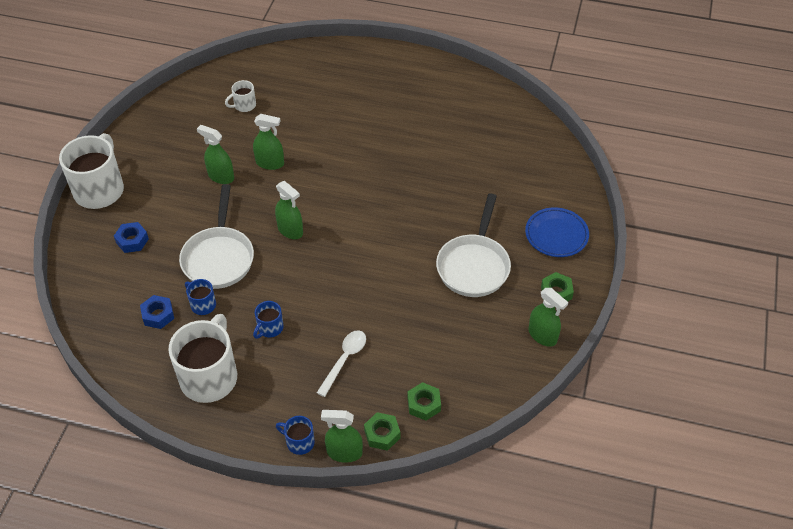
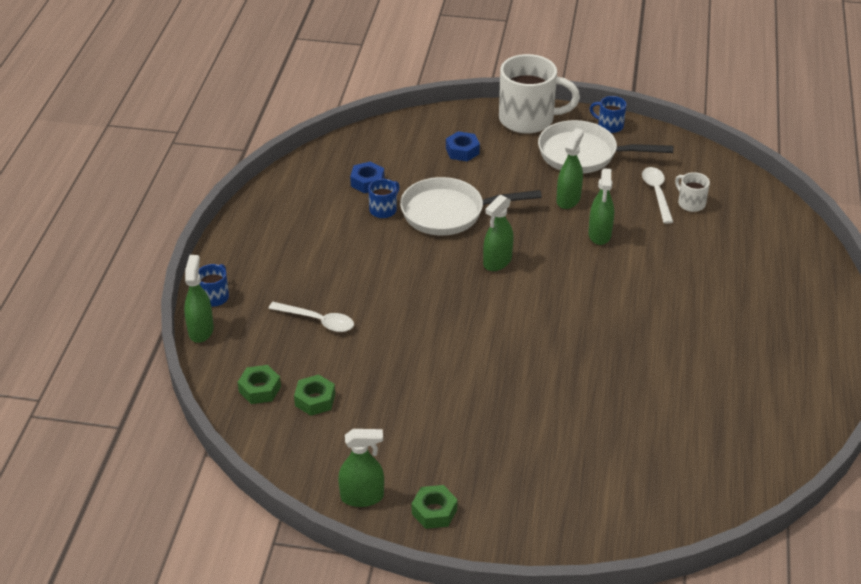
camera: 85 degrees right, 10 degrees down
white mug [168,314,237,403] -> none
blue mug [253,301,284,339] -> blue mug moved to [590,96,626,133]
green nut [364,412,400,451] -> green nut moved to [294,375,335,416]
white pan [436,193,511,297] -> white pan moved to [538,120,674,173]
blue plate [525,207,589,257] -> none
green spray bottle [529,288,568,347] -> green spray bottle turned 135 degrees counterclockwise [338,429,384,507]
none -> white spoon [642,167,673,224]

